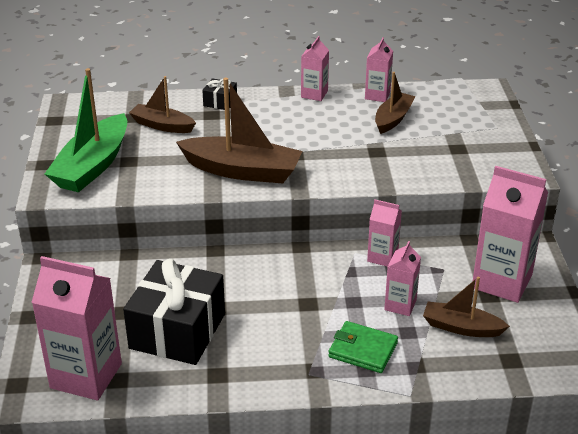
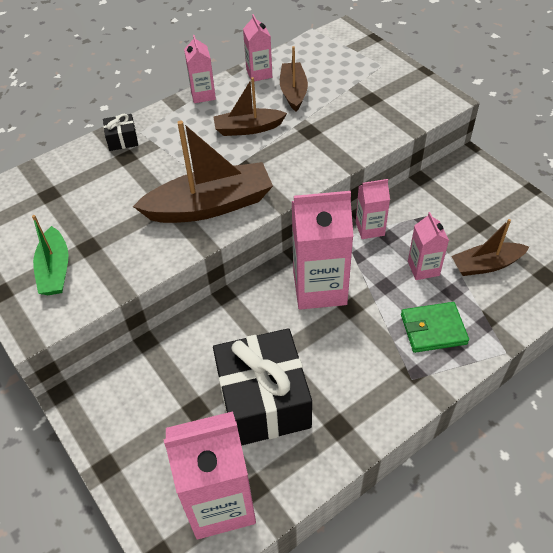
camera: 30 degrees left, 15 degrees up
green boat [45,68,127,192] -> green boat [32,215,69,295], size x0.60
brown boat [129,76,196,133] -> brown boat moved to [213,77,287,136]
pink carton [472,166,548,303] -> pink carton moved to [292,191,353,310]

